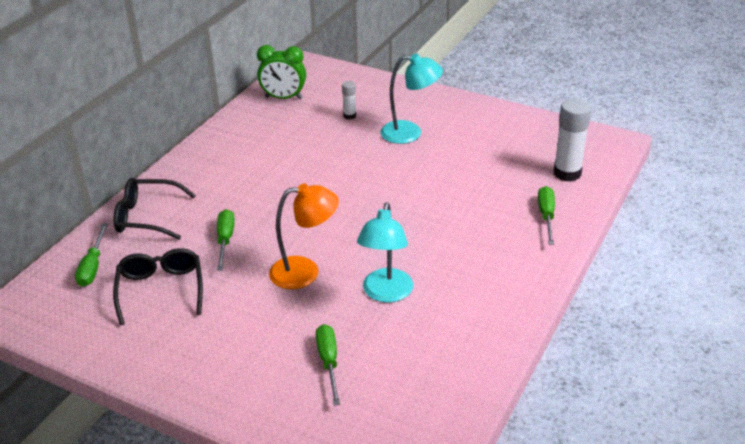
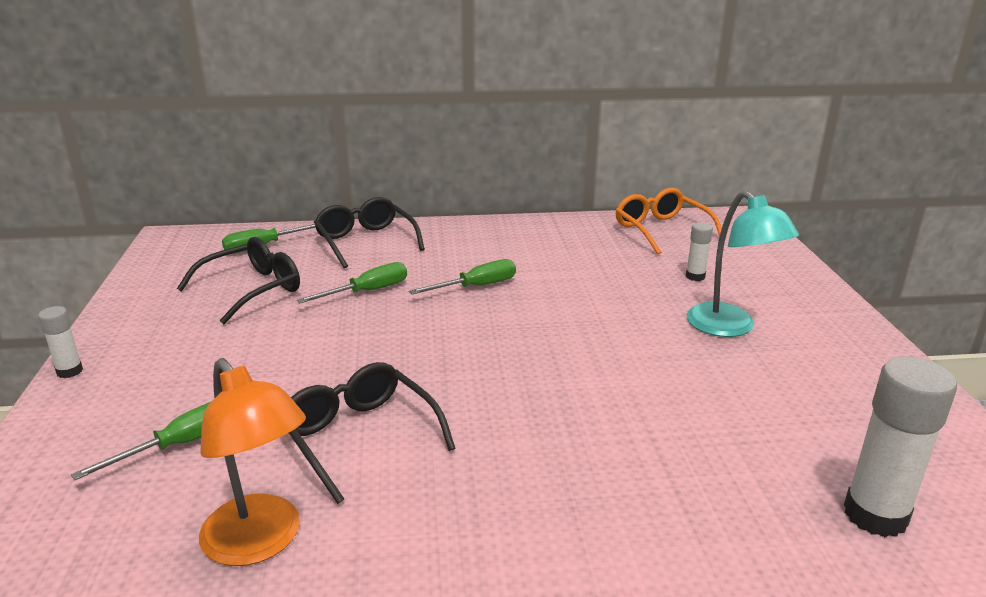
camera: 55 degrees right, 10 degrees down
green clock [257,45,306,99] -> orange glasses [615,188,722,255]
orange lamp [269,183,339,289] -> orange lamp moved to [199,358,306,566]
turquoise lamp [357,202,413,303] -> black glasses [289,362,456,504]
green screwdriver [538,186,555,245] -> green screwdriver moved to [409,259,516,295]
none -> white glue stick [38,306,83,378]

